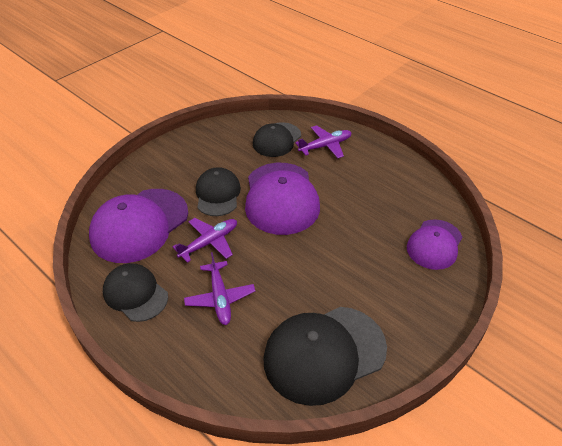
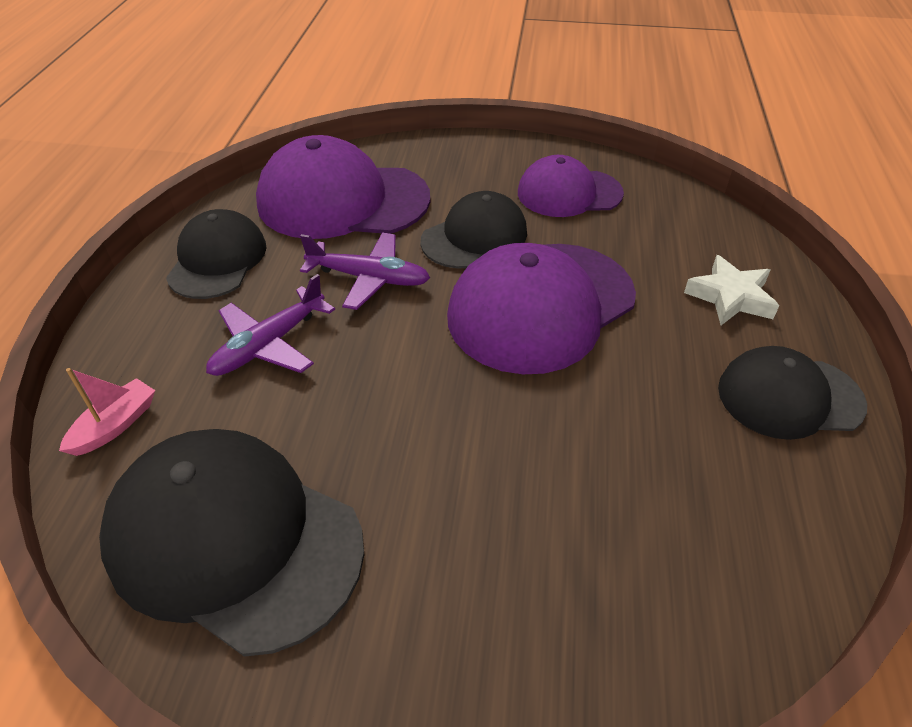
camera: 55 degrees right, 0 degrees up
black cap [253,122,301,157] -> black cap moved to [718,346,867,440]
purple plane [295,125,351,158] -> white star [684,255,779,325]
purple cap [407,219,462,270] -> purple cap moved to [518,155,624,217]
none -> pink boat [59,368,155,456]

